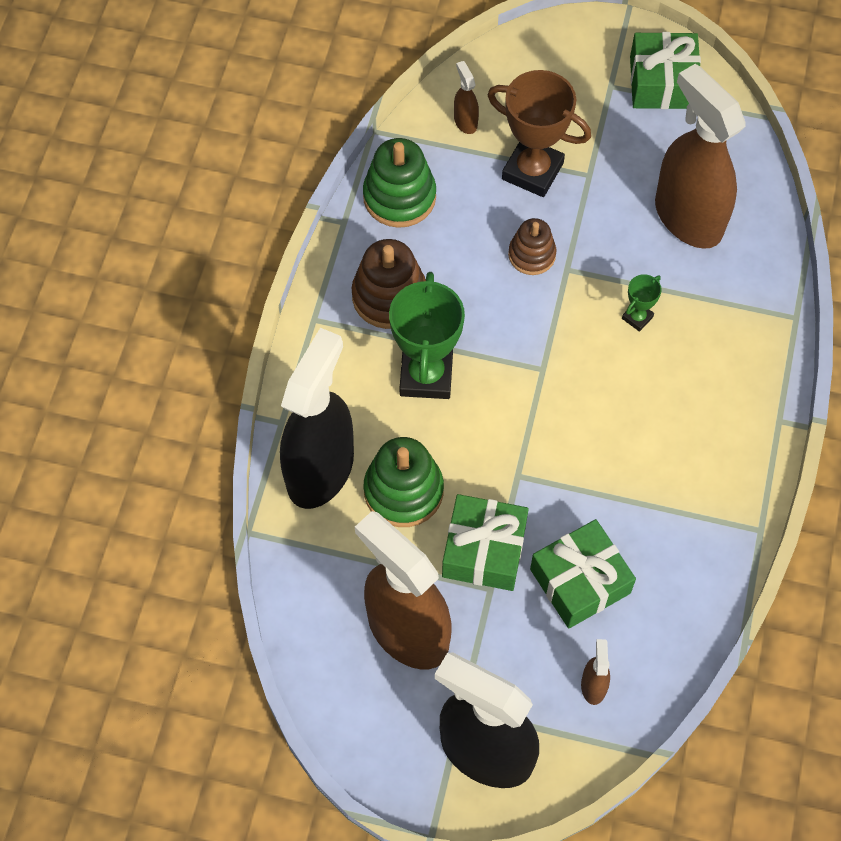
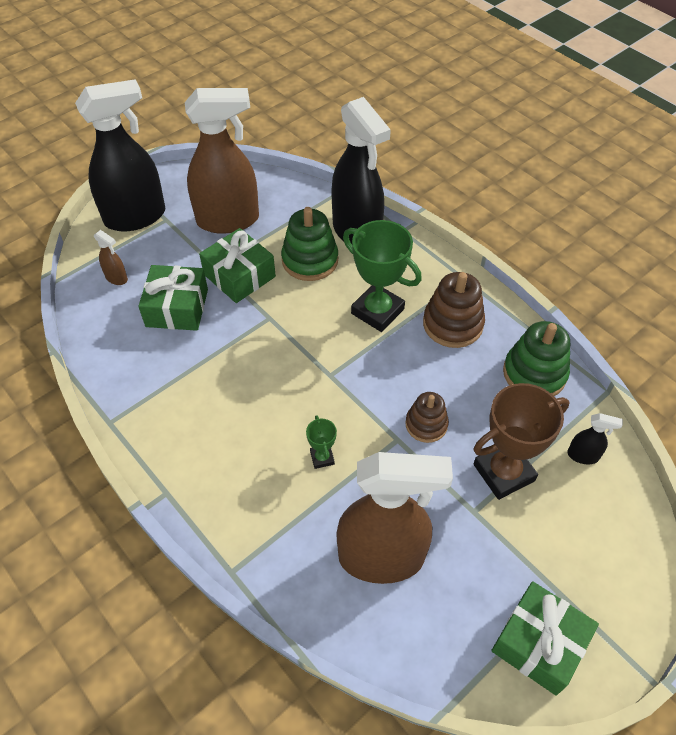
camera: 125 degrees right, 10 degrees down
brown spray bottle [454,61,479,134] -> black spray bottle [567,413,623,464]

